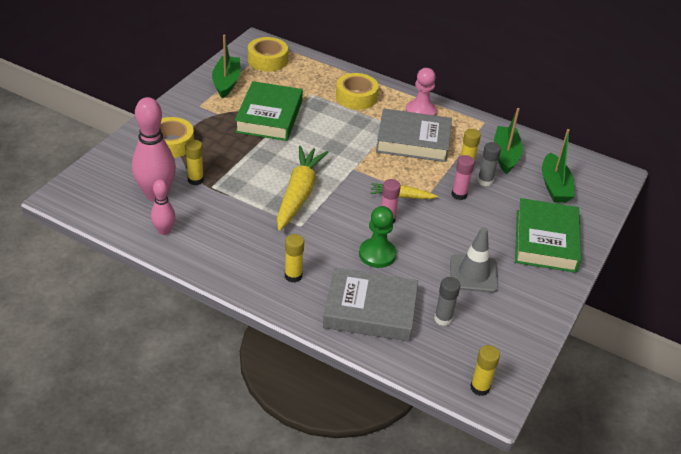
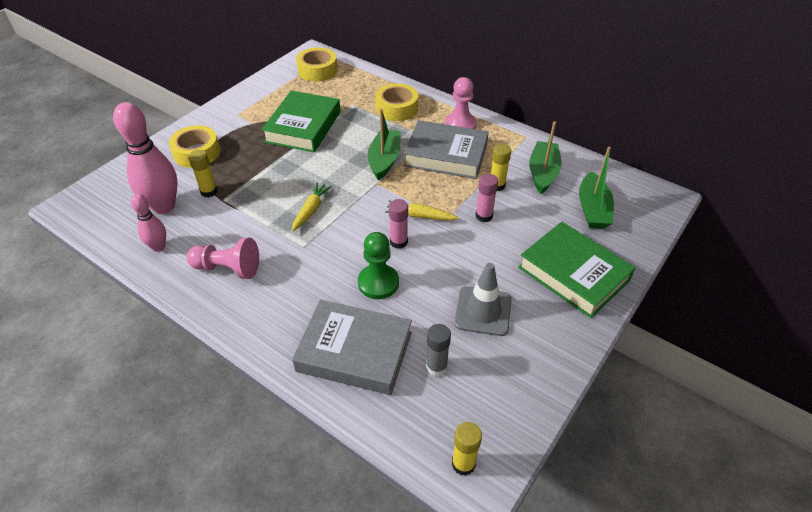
camera: 10 degrees right, 5 degrees up
green boat [212,35,240,98] -> green boat moved to [368,109,401,180]
yellow carrot [277,146,328,231] -> yellow carrot [292,182,332,232], size x0.53
yellow glue stick [285,234,304,283] -> none
grey glue stick [478,142,501,186] -> none
green book [515,198,581,273] -> green book turned 60 degrees counterclockwise [518,222,636,318]
none -> pink pawn [187,238,259,279]

